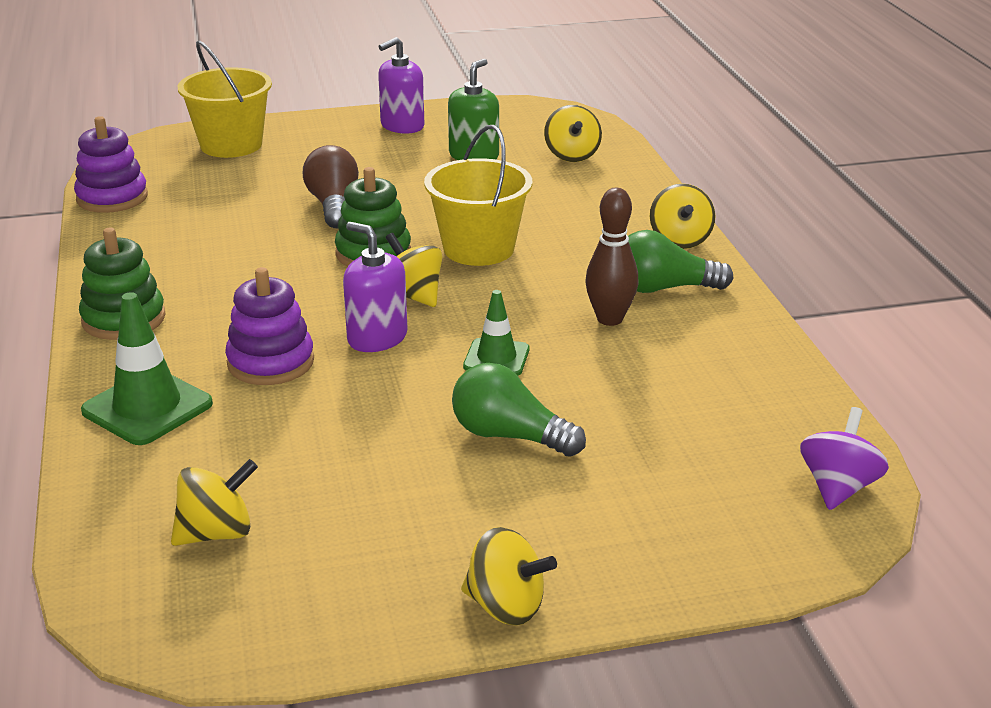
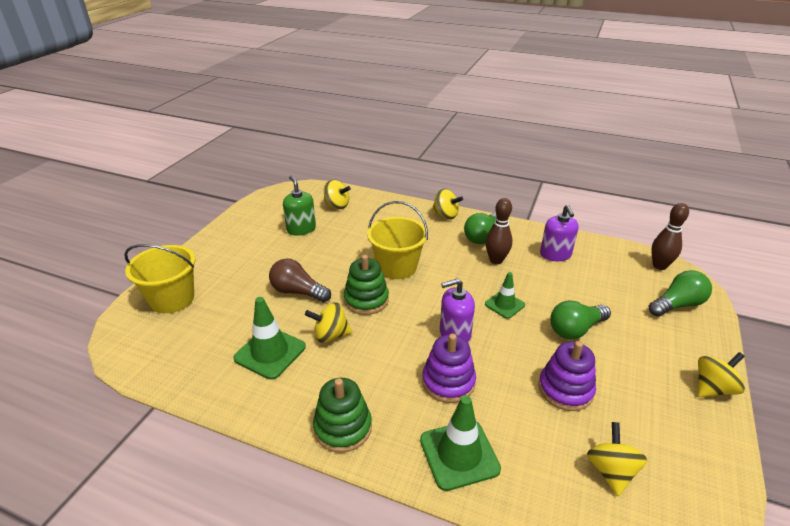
camera: 55 degrees left, 5 degrees up
purple stacking toy [74,116,148,213] -> purple stacking toy moved to [538,341,596,411]
purple soap dispenser [378,37,424,134] -> purple soap dispenser moved to [540,205,579,261]
yellow spinning top [385,233,443,307] -> yellow spinning top moved to [305,302,352,343]
purple spinning top [800,407,889,510] -> brown bowling pin [651,203,689,270]
none -> green traffic cone [233,297,306,380]
none -> green light bulb [649,270,712,317]

